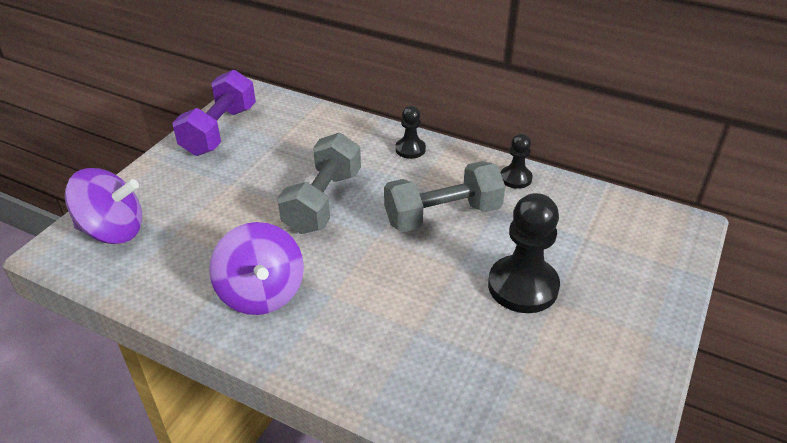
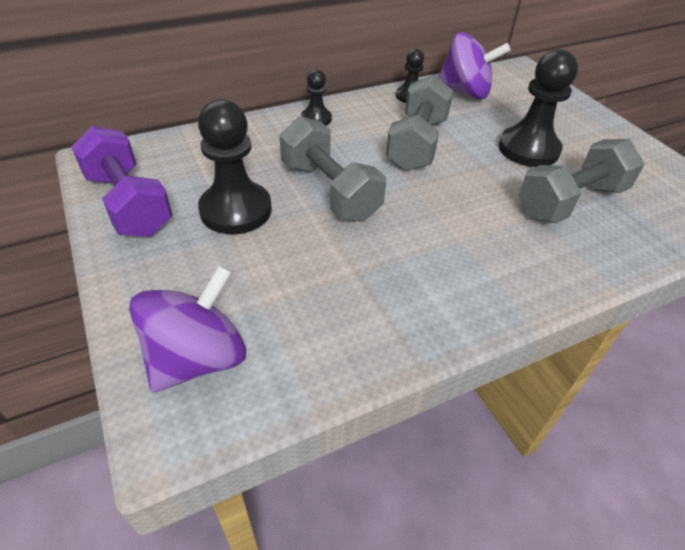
camera: 55 degrees left, 5 degrees up
purple spinning top [209,222,304,315] -> purple spinning top moved to [438,32,511,99]
none -> black pawn [198,100,272,234]
none -> grey dumbbell [518,139,645,223]

